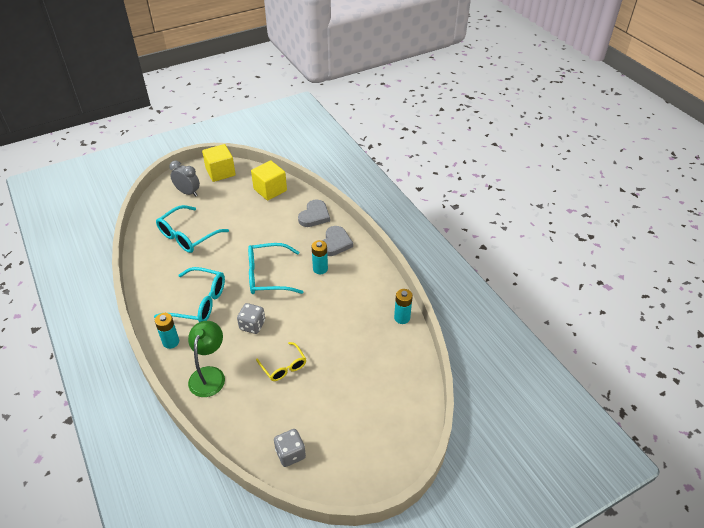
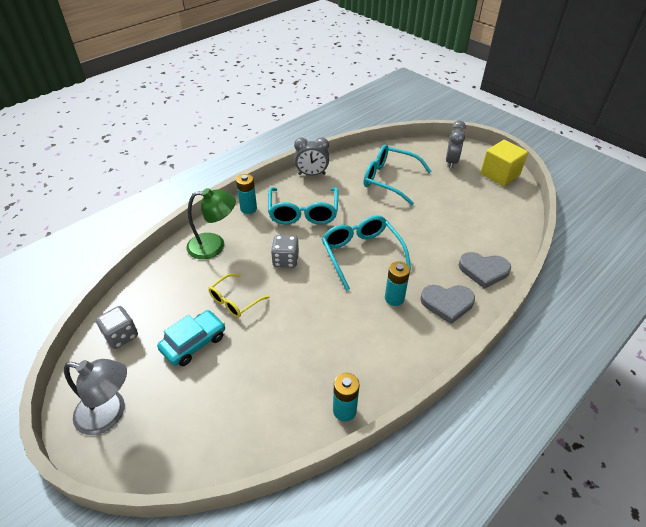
camera: 75 degrees right, 0 degrees up
yellow cube [251,161,287,201] -> none
none -> grey lamp [64,359,127,435]
none -> turquoise car [157,310,225,366]
none -> grey clock [294,137,329,176]

